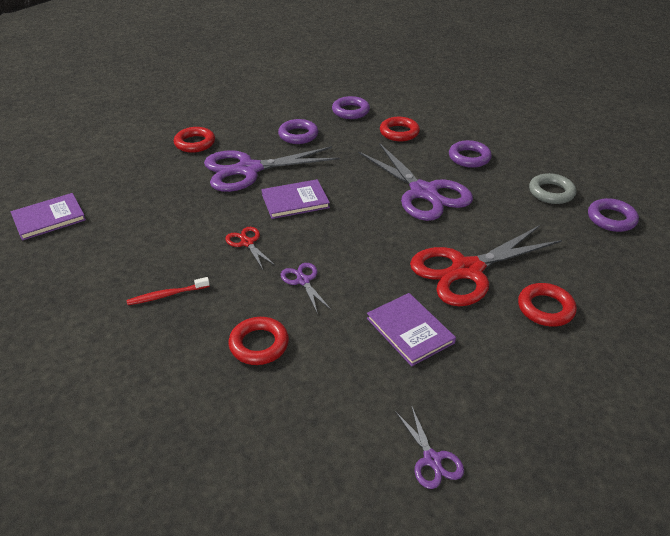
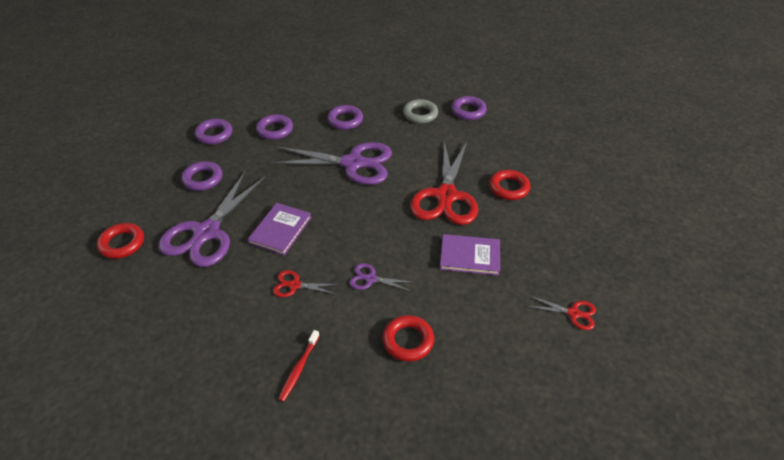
camera: 50 degrees left, 5 degrees up
purple book [11,193,86,241] -> none
red ring [380,117,420,141] -> purple ring [256,114,293,140]
purple scissors [395,405,464,489] -> red scissors [527,296,596,330]

